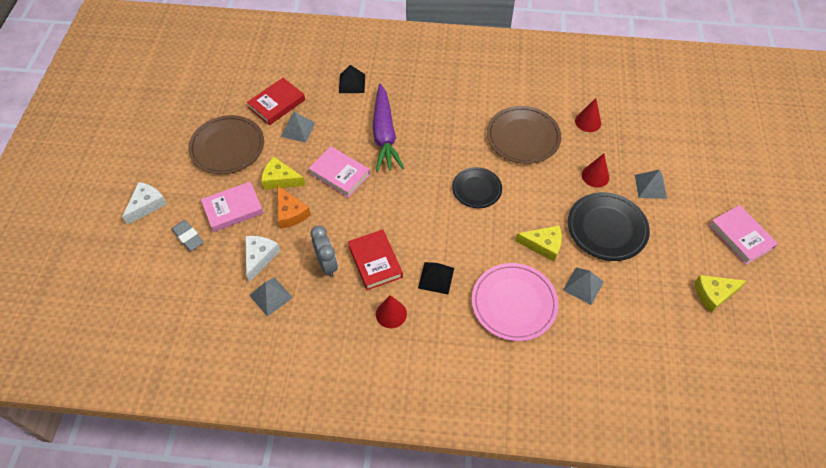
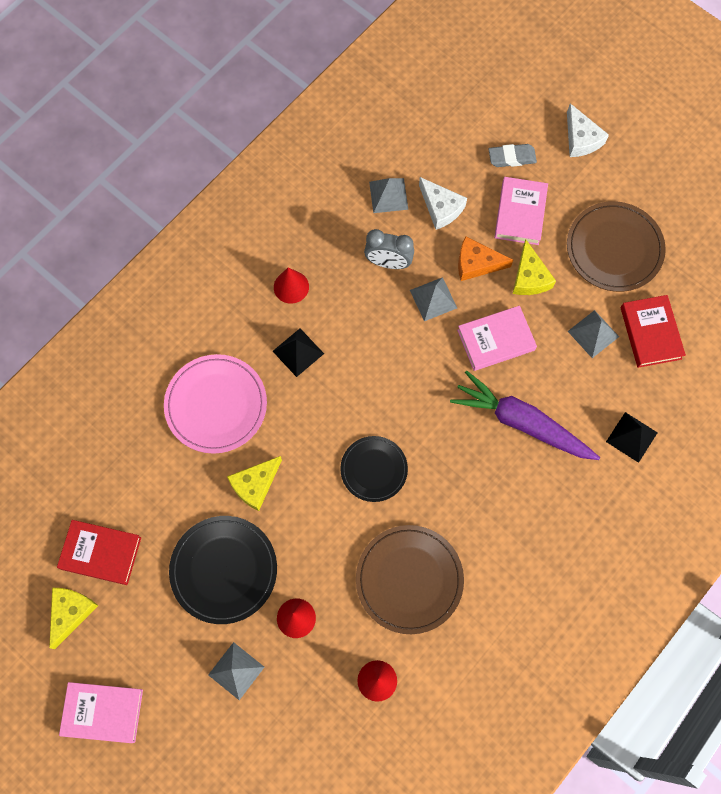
camera: 125 degrees right, 15 degrees up
yellow cheese [261,157,306,190] -> yellow cheese turned 120 degrees clockwise [513,240,556,295]
red book [348,229,403,290] -> red book moved to [57,520,141,585]
grey pyramid [563,267,604,305] -> grey pyramid moved to [410,277,457,321]

